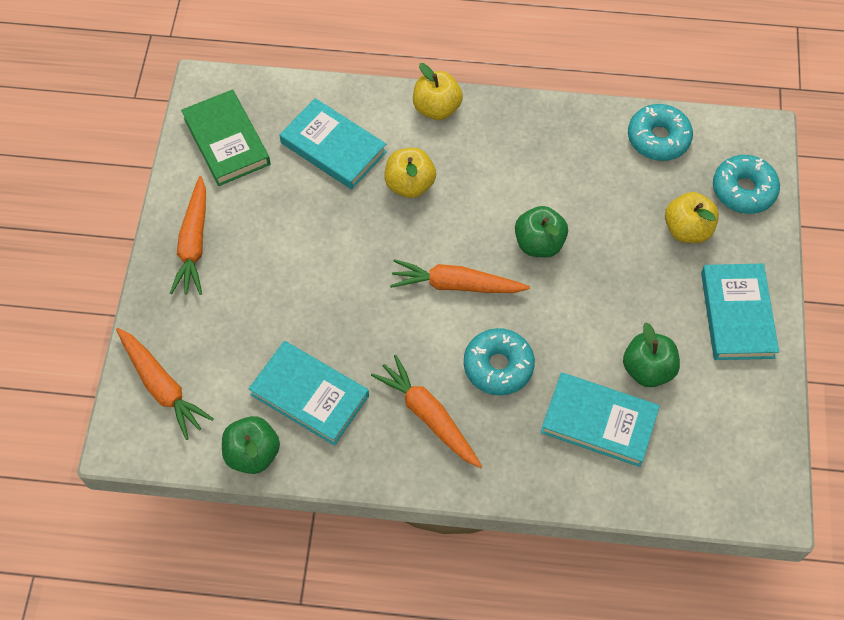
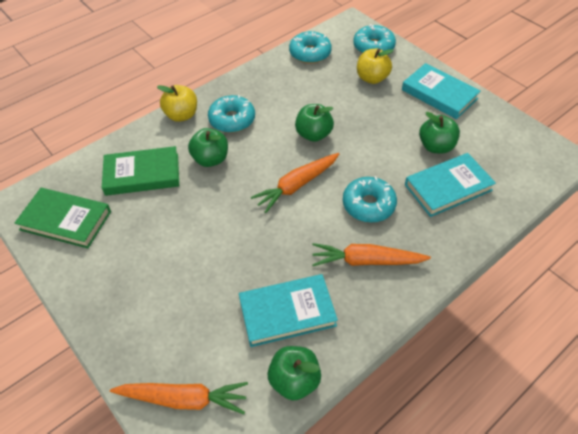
camera: 45 degrees left, 10 degrees down
orange carrot [170,176,206,295] -> none
turquoise book [279,98,387,189] -> green book [102,146,179,196]
yellow apple [384,148,436,198] -> green apple [188,128,228,167]
none -> turquoise donut [208,95,255,133]

